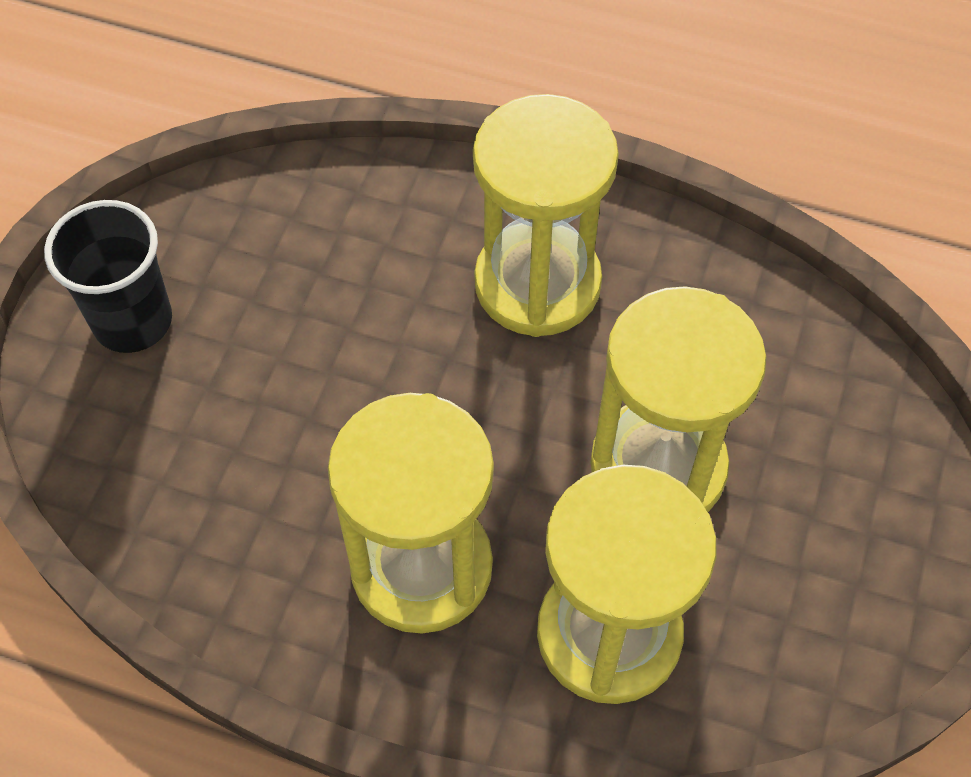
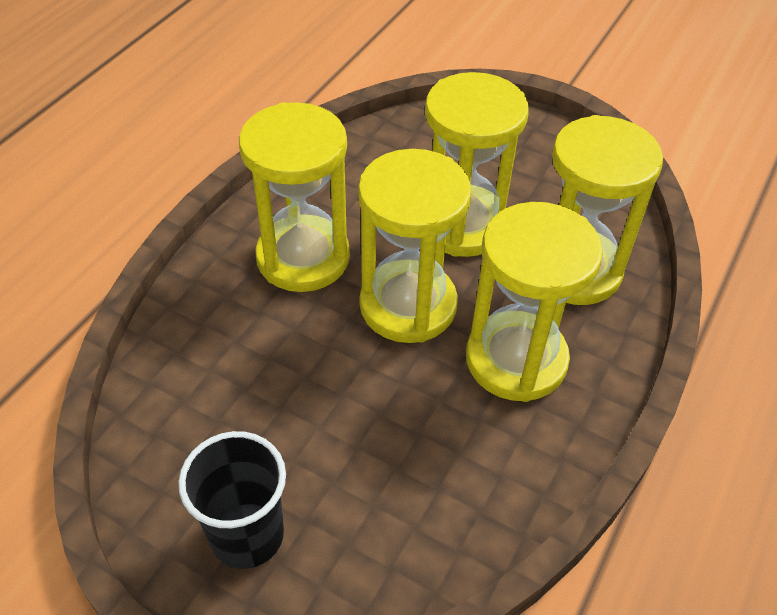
camera: 80 degrees left, 10 degrees down
none -> yellow hourglass [358,149,472,343]

